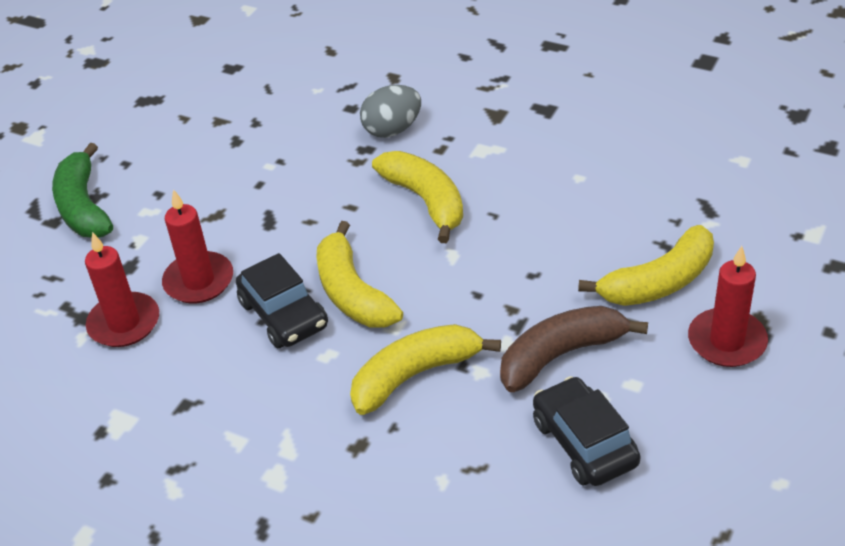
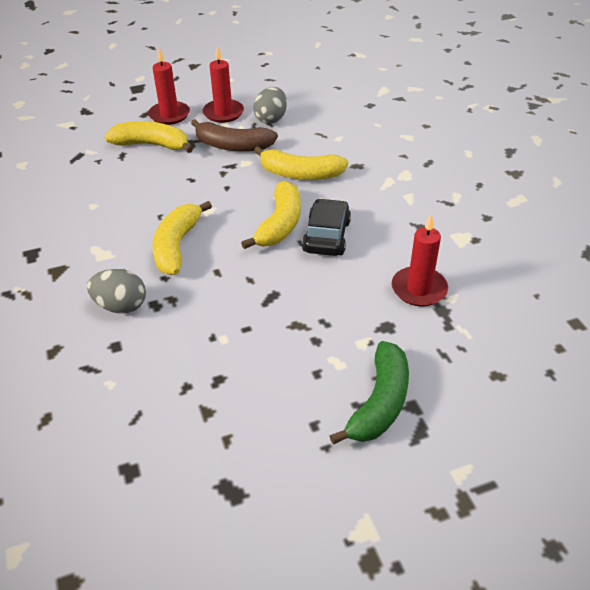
camera: 140 degrees left, 0 degrees up
red candle [162,189,233,303] -> red candle moved to [203,46,244,123]
black car [533,376,641,486] -> grey egg [253,87,287,124]

